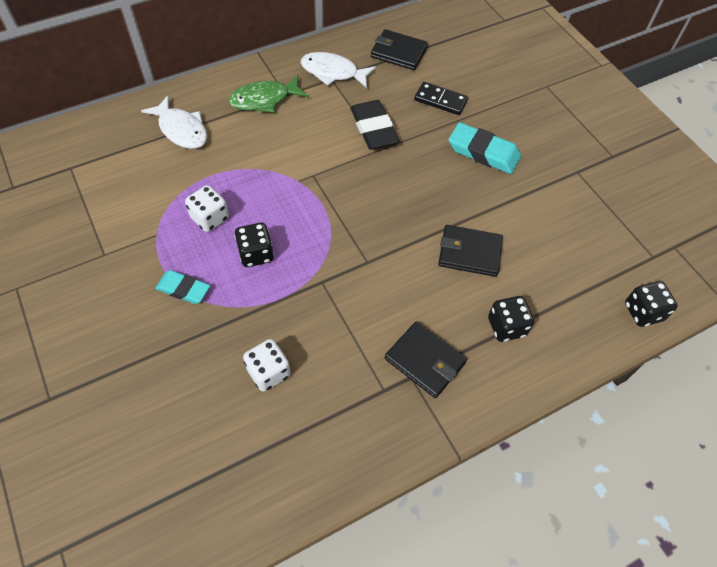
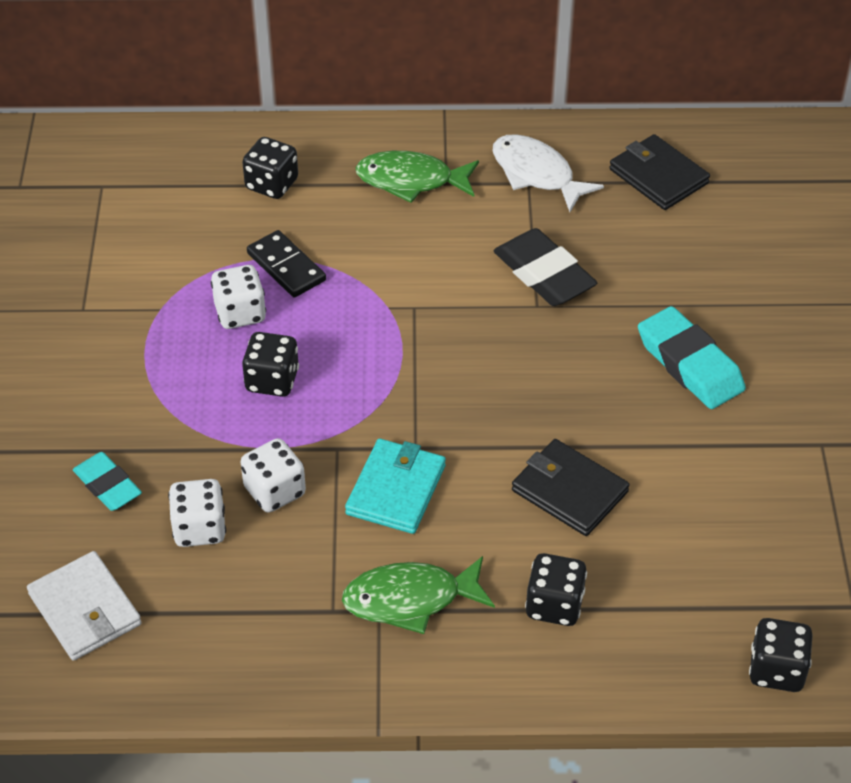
camera: 30 degrees right, 10 degrees down
white fish [141,95,207,149] -> black dice [242,137,298,199]
turquoise eraser [155,270,210,304] -> turquoise eraser moved to [73,452,142,511]
black eraser [351,100,399,150] -> black eraser turned 45 degrees counterclockwise [494,228,597,306]
black wallet [385,321,467,398] -> green fish [342,556,495,634]
black domino [414,82,468,115] -> black domino moved to [247,230,326,298]
none -> white wallet [27,551,142,661]
none -> white dice [241,438,306,513]
none -> turquoise wallet [345,438,446,534]

